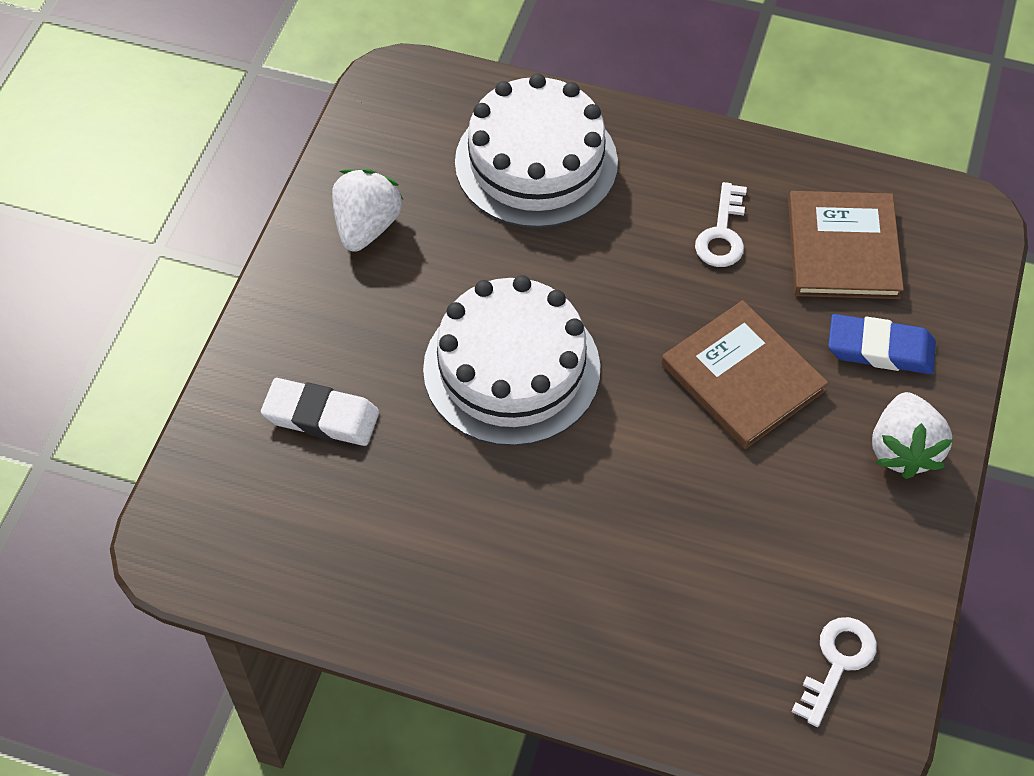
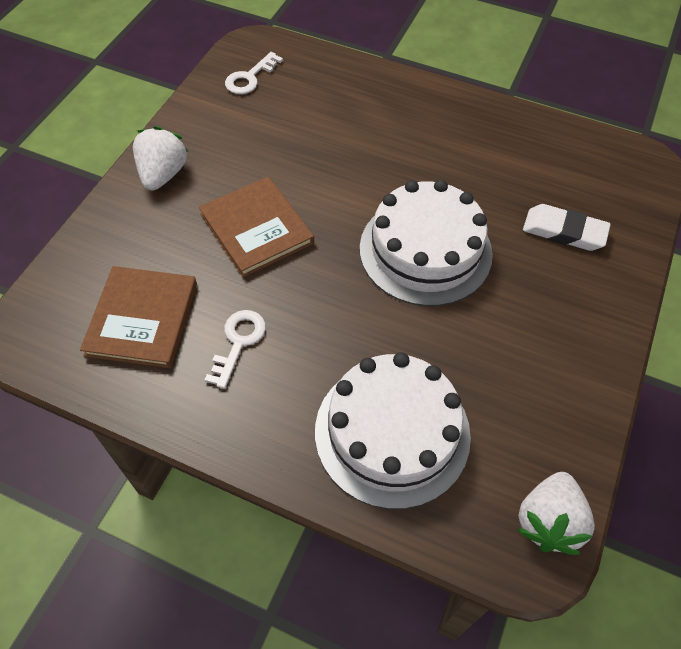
camera: 175 degrees left, 0 degrees up
white strawberry [332,169,404,252] -> white strawberry moved to [517,472,595,555]
blue eraser [828,314,936,374] -> none

